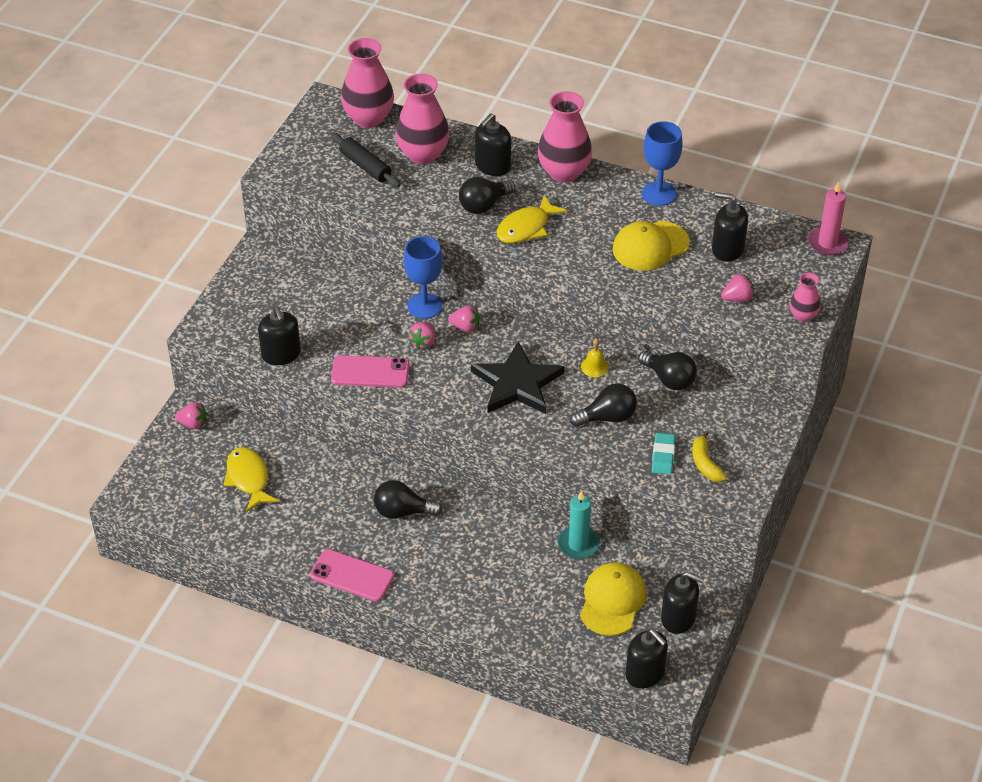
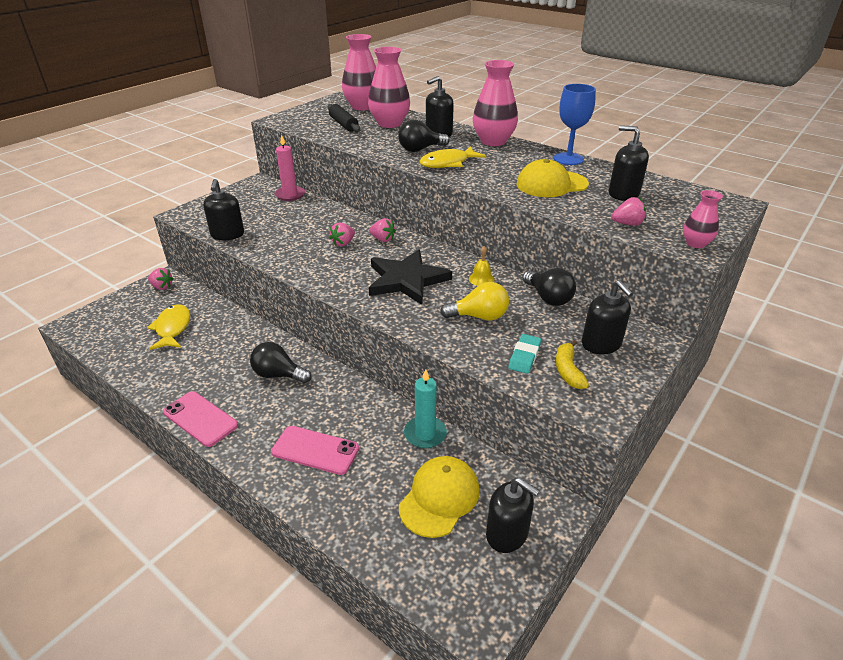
camera: 15 degrees right, 10 degrees down
pink phone [331,355,409,388] -> pink phone moved to [271,426,359,475]
blue goblet [404,236,443,319] -> none
black light bulb [570,383,637,427] -> yellow light bulb [440,282,509,320]
black soap dispenser [626,629,668,689] -> black soap dispenser moved to [582,280,633,354]
pink candle [808,181,849,255] -> pink candle moved to [275,134,305,201]

